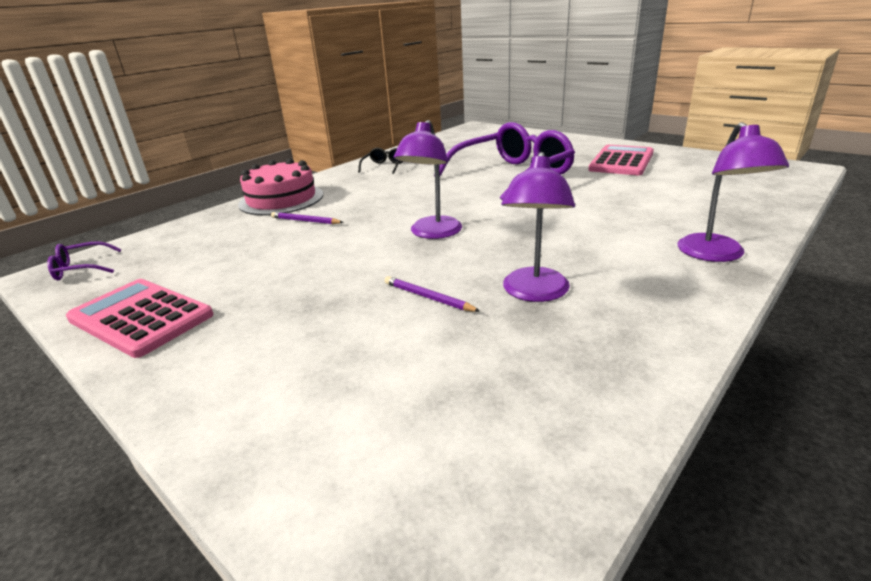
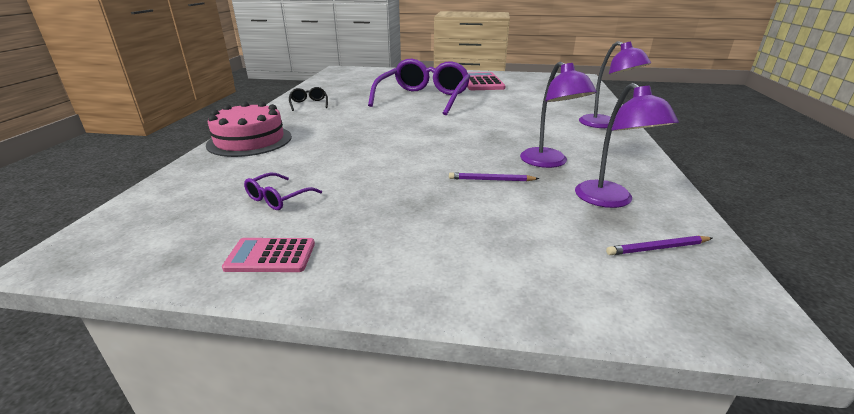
camera: 35 degrees left, 0 degrees up
purple glasses [47,241,121,280] -> purple glasses moved to [244,173,322,210]
pink calculator [66,279,214,358] -> pink calculator [222,238,315,272], size x0.58
purple pencil [271,212,344,224] -> purple pencil moved to [606,236,712,255]
purple lamp [393,120,462,239] -> purple lamp moved to [575,83,679,208]

